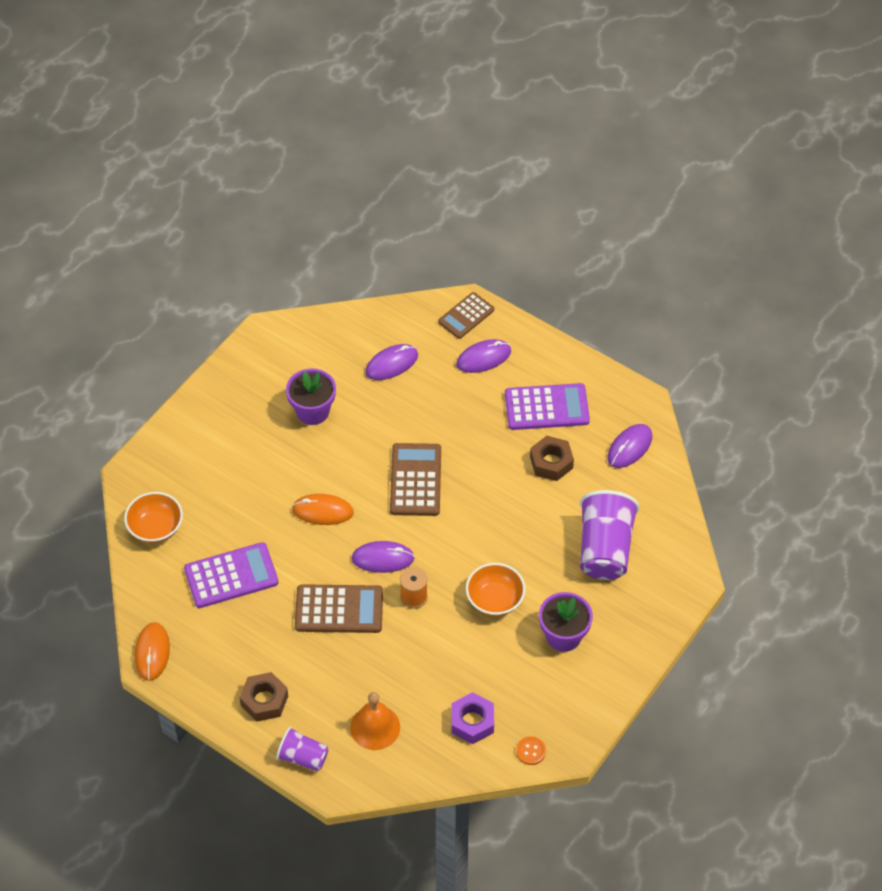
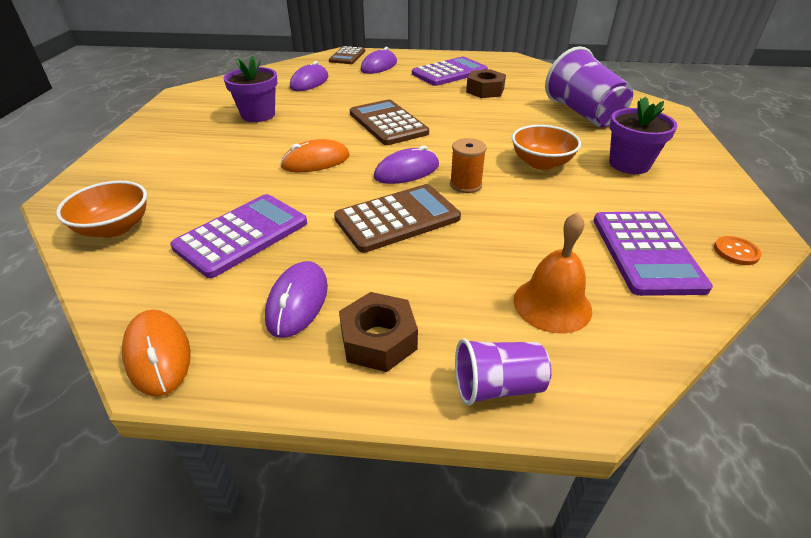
camera: 30 degrees left, 15 degrees down
purple nut [451,692,494,744] -> purple calculator [593,211,713,296]
purple mouse [607,424,652,468] -> purple mouse moved to [265,261,328,338]

